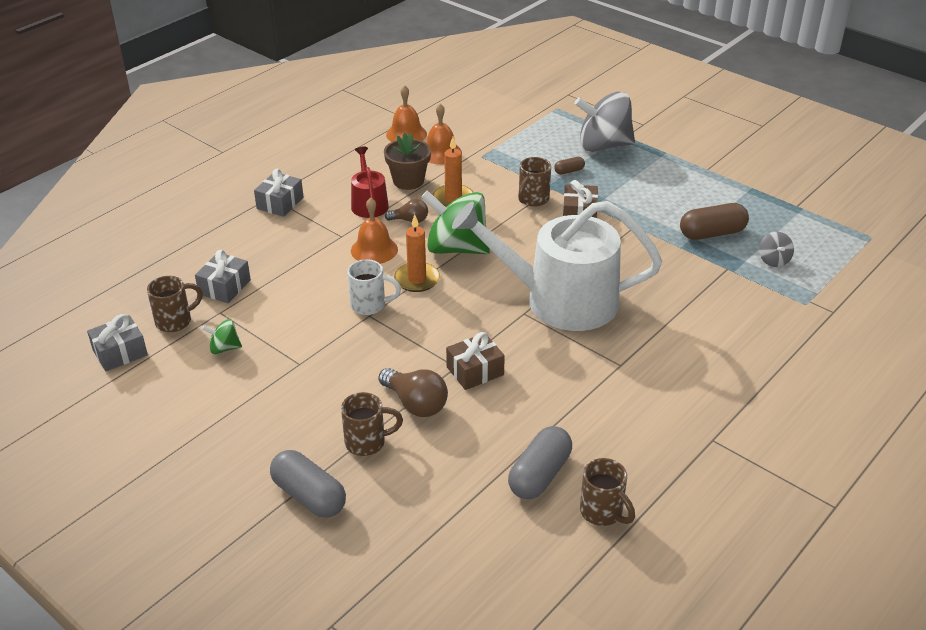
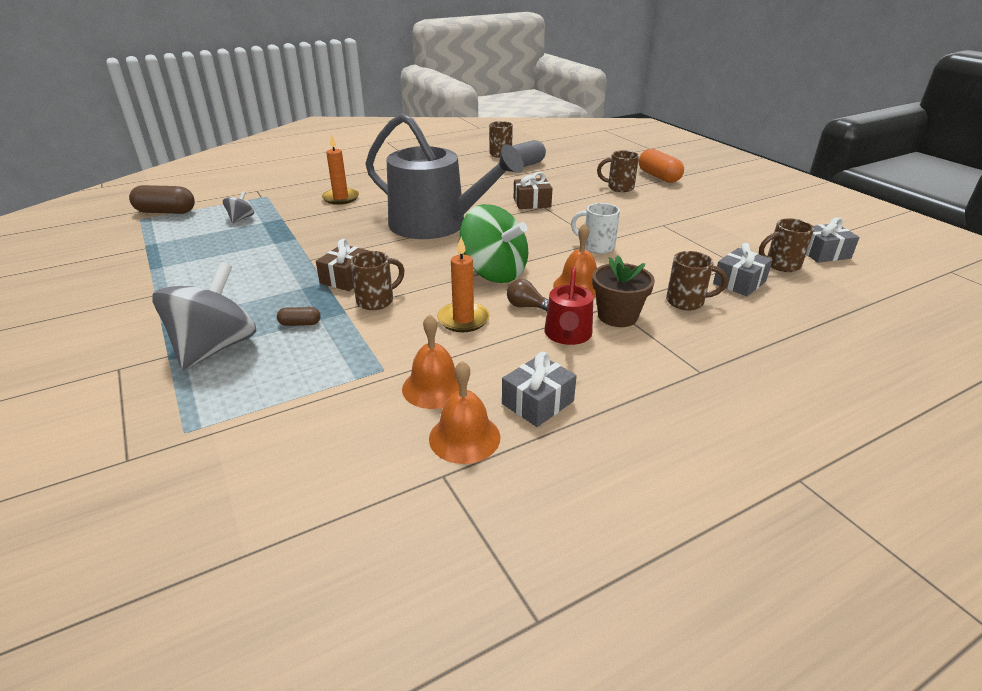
camera: 160 degrees left, 5 degrees down
green spinning top [202,319,242,354] -> none
grey gift [254,169,304,217] -> grey gift moved to [502,352,577,427]
grey capsule [270,450,346,518] -> orange capsule [638,149,684,183]
brown light bulb [378,368,448,417] -> none
brown flower pot [384,133,431,190] -> brown flower pot moved to [592,255,655,327]
orange candle [394,214,440,292] -> orange candle moved to [322,134,359,205]
white watering can [452,201,662,331] -> grey watering can [365,113,524,239]
grey spinning top [574,92,635,152] -> grey spinning top turned 90 degrees counterclockwise [152,262,256,370]
brown capsule [680,203,749,240] -> brown capsule moved to [129,185,195,214]
none -> brown mug [666,251,728,310]

